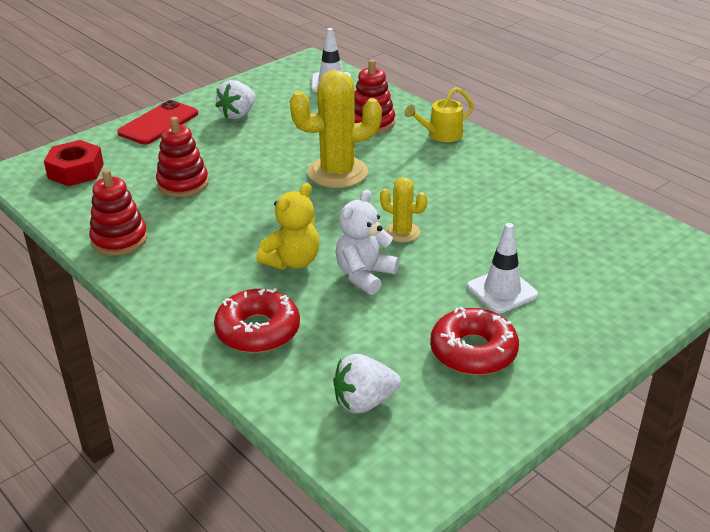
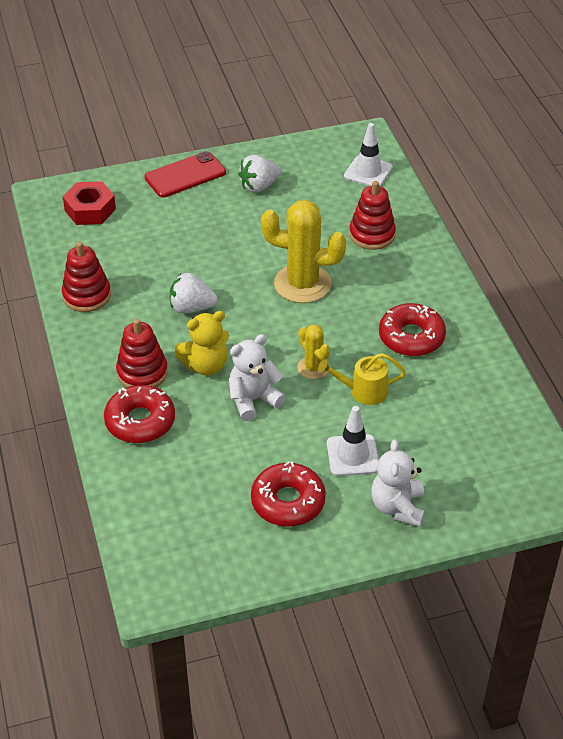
camera: 25 degrees right, 10 degrees up
red stacking toy [156,117,209,197] -> red stacking toy moved to [116,318,168,388]
white strawberry [333,354,401,414] -> white strawberry moved to [170,273,218,313]
yellow watering can [404,87,474,142] -> yellow watering can moved to [318,353,406,405]
none -> white teddy bear [371,439,425,527]
none -> red donut [379,303,446,356]

